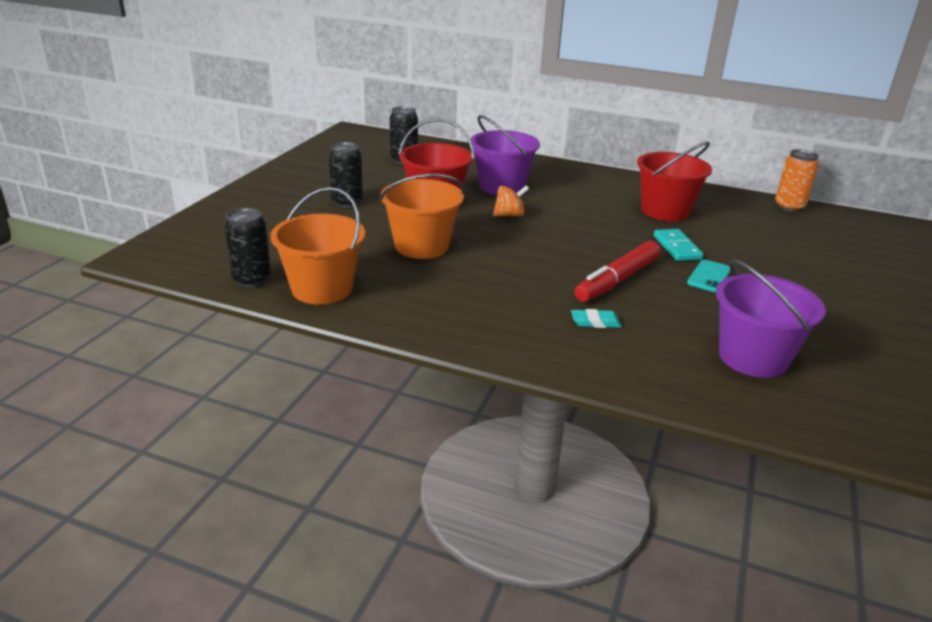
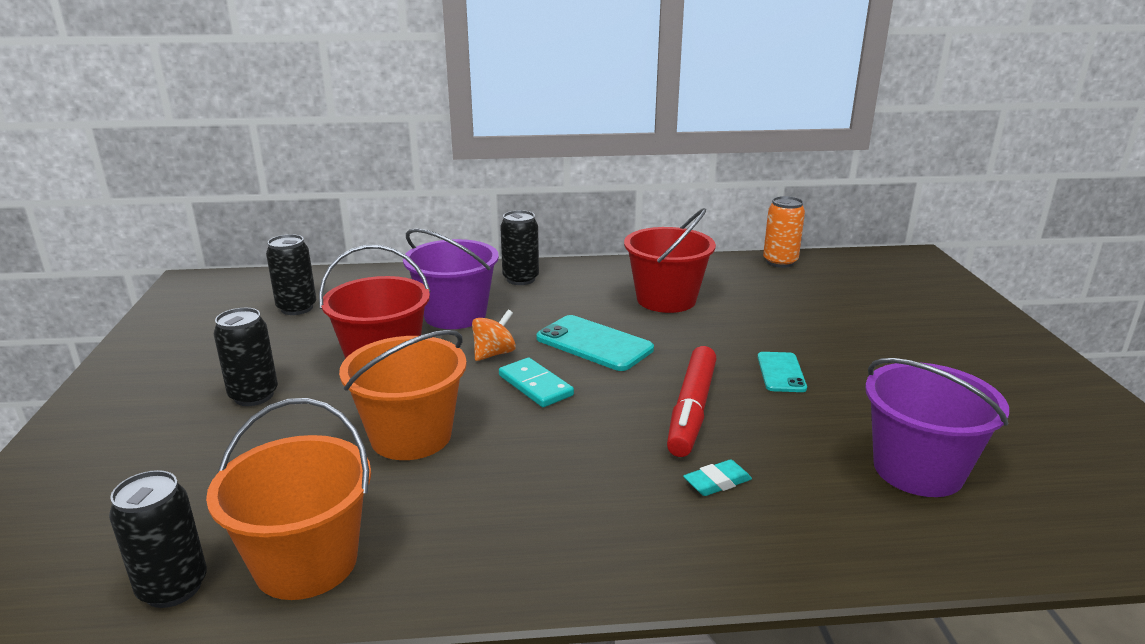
camera: 25 degrees left, 5 degrees down
turquoise domino [654,229,703,261] -> turquoise domino moved to [499,358,574,407]
none -> black can [500,210,539,285]
none -> turquoise phone [536,315,654,371]

